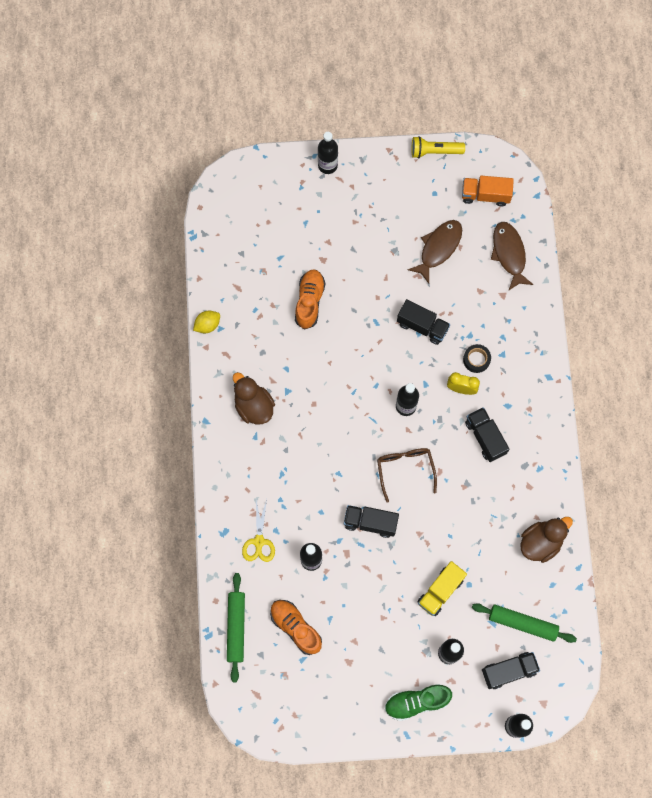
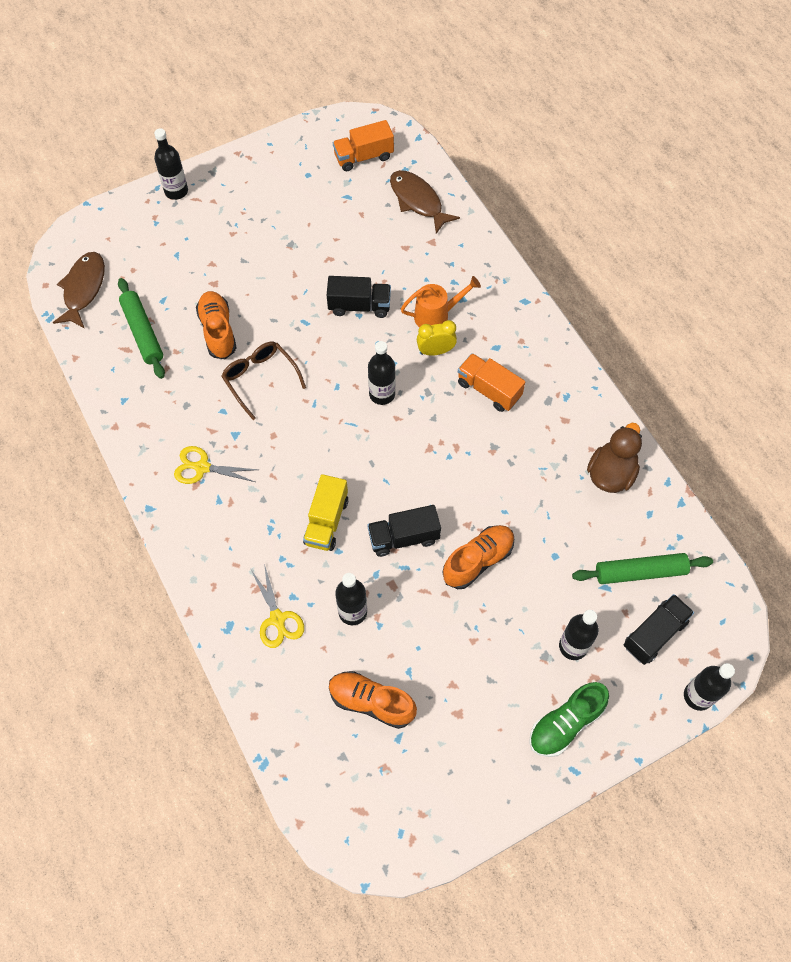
camera: 25 degrees left, 10 degrees down
yellow lemon [193,311,220,333] -> none
green rolling pin [227,573,245,682] -> green rolling pin moved to [118,278,165,379]
brown duck [233,372,275,424] -> yellow scissors [174,446,258,484]
brown glasses [377,448,437,503] -> brown glasses moved to [221,342,306,420]
brown fish [407,220,462,284] -> brown fish moved to [53,252,105,328]
yellow flashlight [411,136,465,159] -> none
yellow truck [418,561,467,616] -> yellow truck moved to [303,474,348,551]
black tape [463,344,491,373] -> orange watering can [401,276,481,328]
black truck [465,407,510,462] -> orange truck [458,353,525,412]
none -> orange shoe [442,525,515,589]

